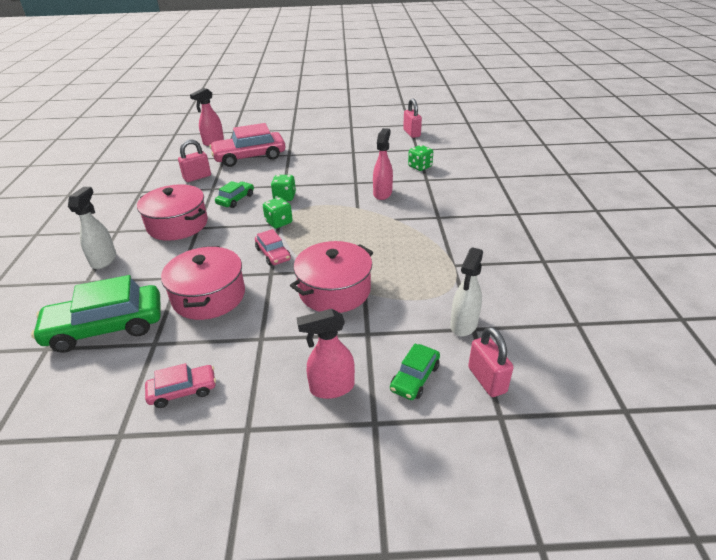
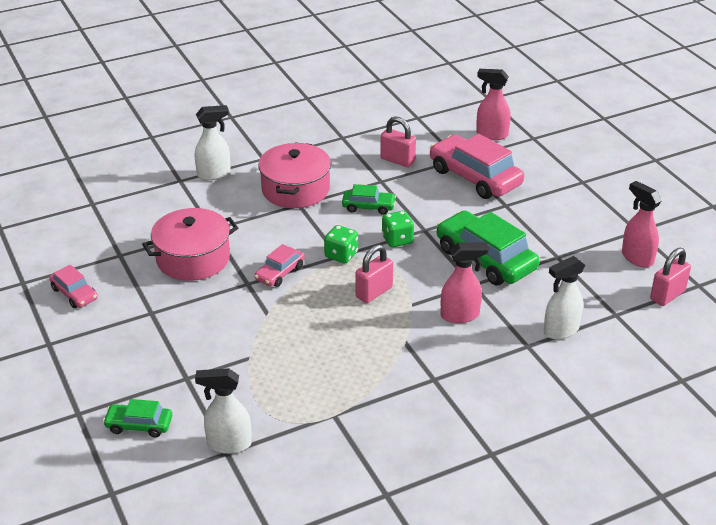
camera: 65 degrees right, 0 degrees up
green car [31,275,161,353] -> green car moved to [436,210,539,285]
pink pot [290,241,373,313] -> none
pink spray bottle [297,309,355,399] -> pink spray bottle moved to [622,181,662,267]
green dice [408,145,433,171] -> white spray bottle [544,256,585,339]
pink padlock [468,327,514,397] -> pink padlock moved to [355,244,393,303]

